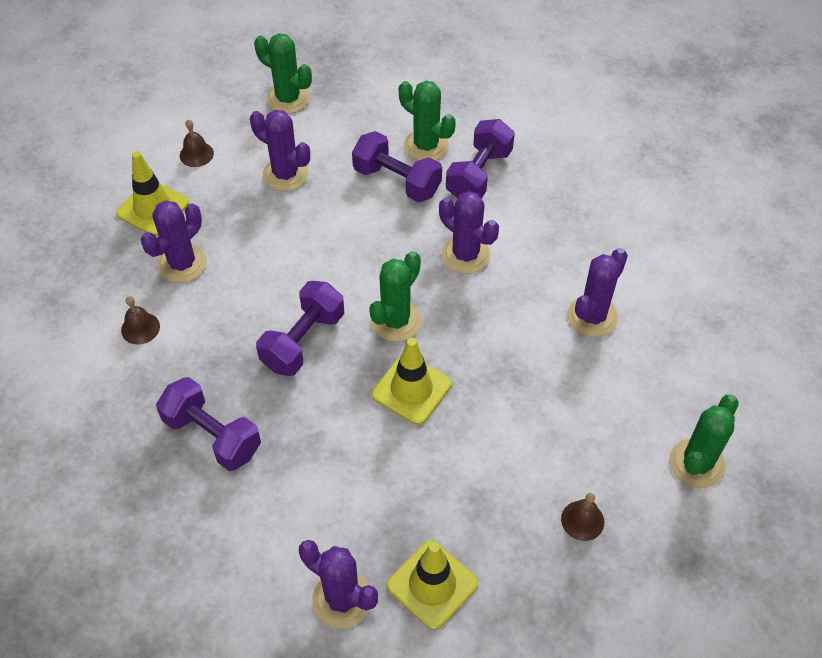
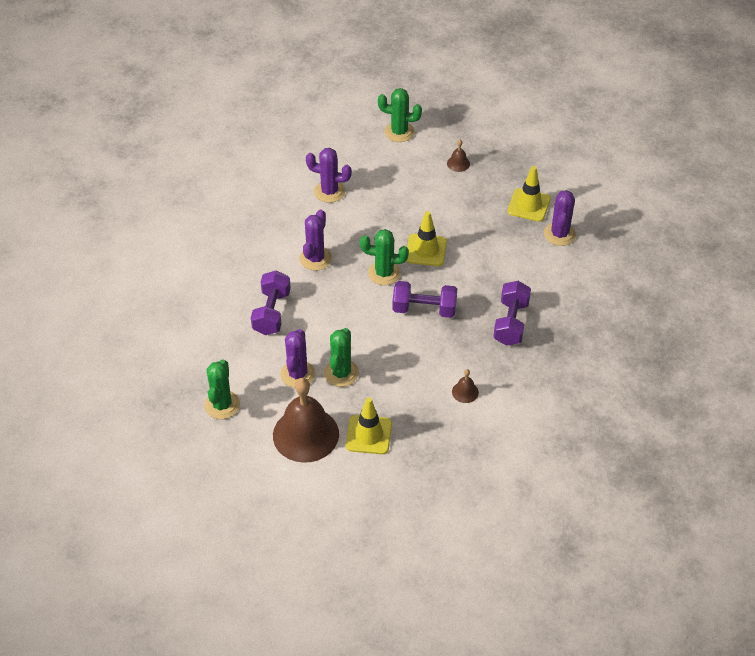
camera: 115 degrees left, 5 degrees down
purple cactus [140,200,207,283] -> none
brown bell [180,119,214,167] -> brown bell [273,378,339,463], size x2.43
green cactus [399,81,456,161] -> green cactus moved to [324,328,359,387]
purple dumbbell [446,119,515,199] -> none

